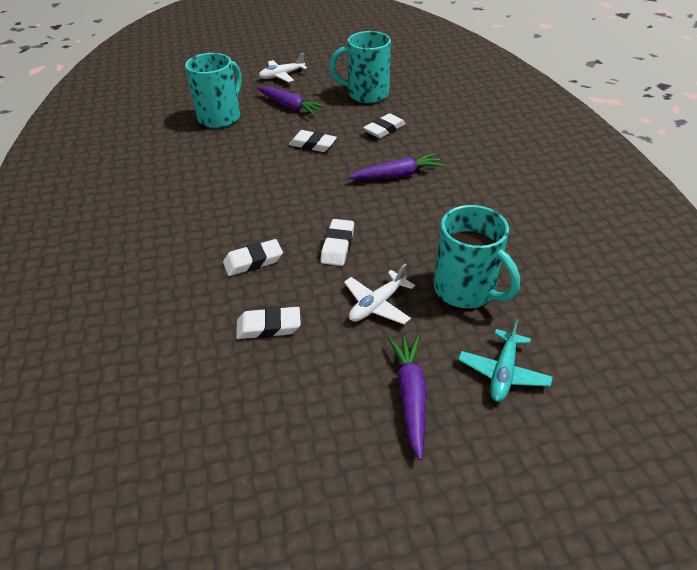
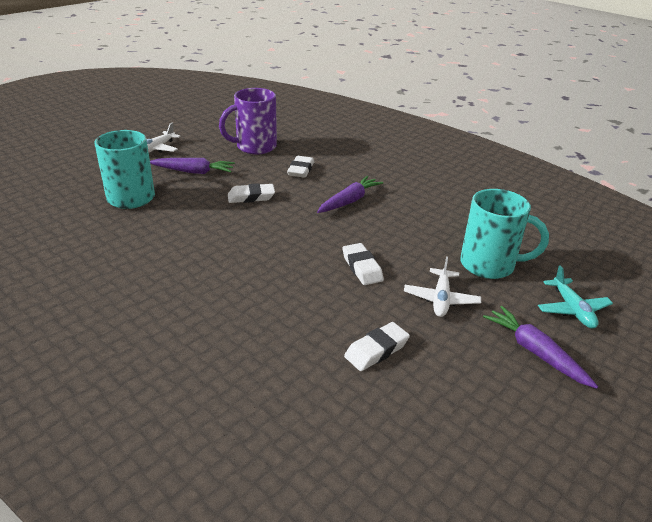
camera: 35 degrees left, 10 degrees down
white eraser [223,239,283,276] -> none
turquoise mug [329,31,391,103] -> purple mug [219,88,277,154]

